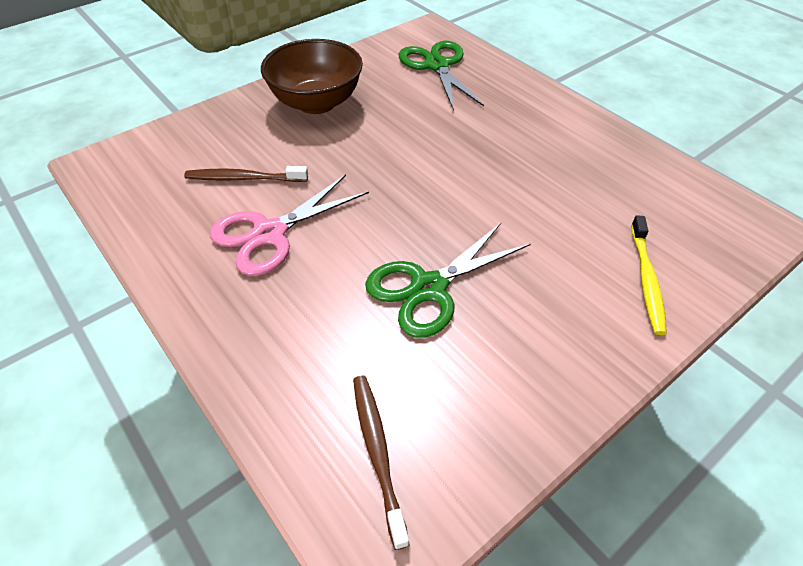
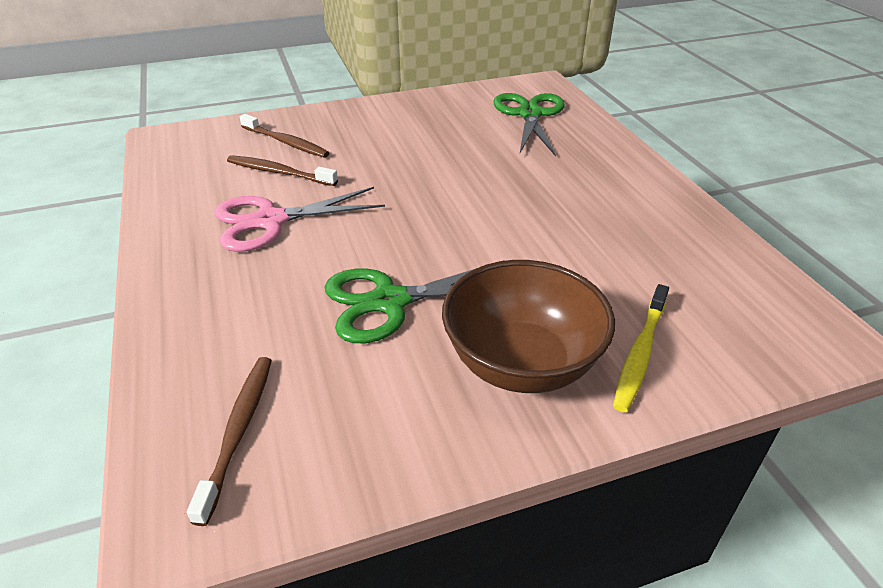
camera: 20 degrees right, 10 degrees down
brown bowl [261,39,363,114] -> brown bowl moved to [442,260,615,393]
none -> brown toothbrush [240,114,330,158]

